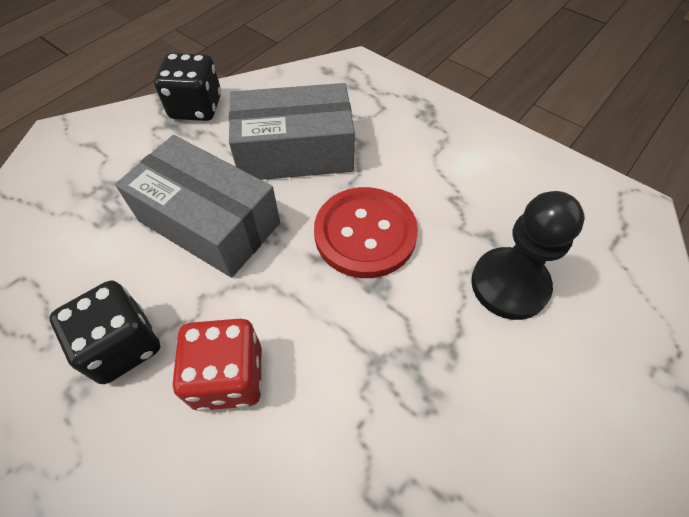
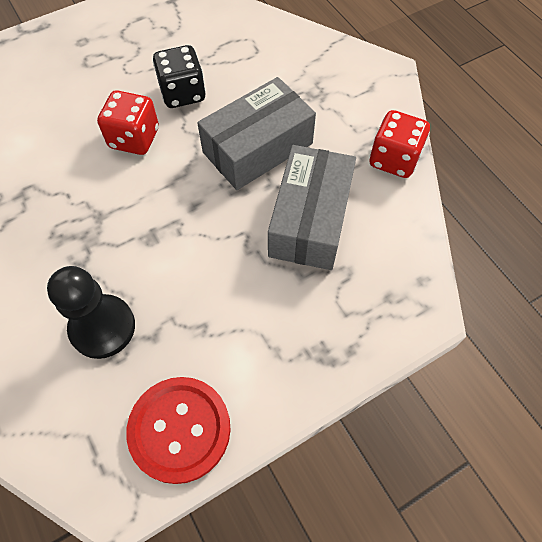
camera: 110 degrees right, 5 degrees up
black dice [154,53,221,121] -> red dice [369,110,430,178]
red button [314,187,418,278] -> red button moved to [126,377,231,484]

